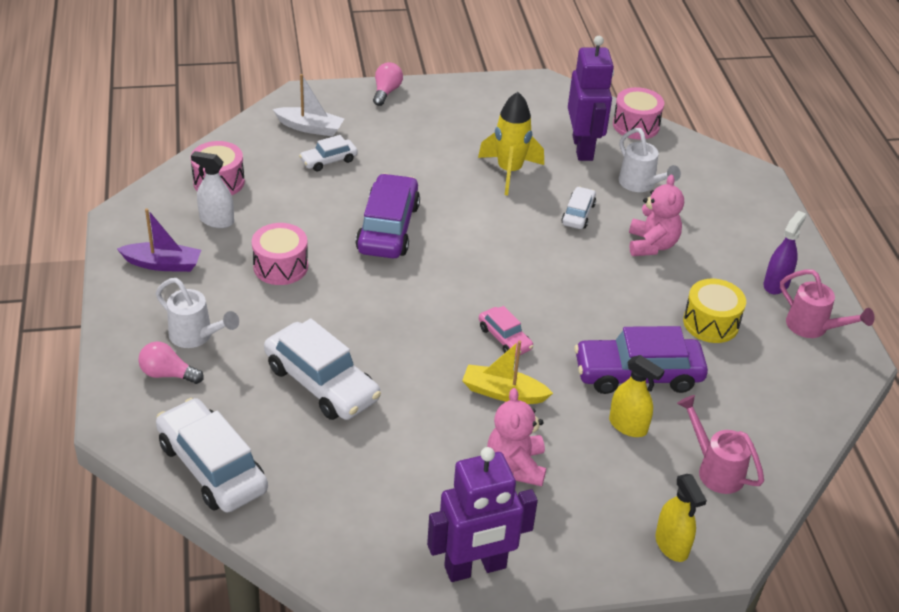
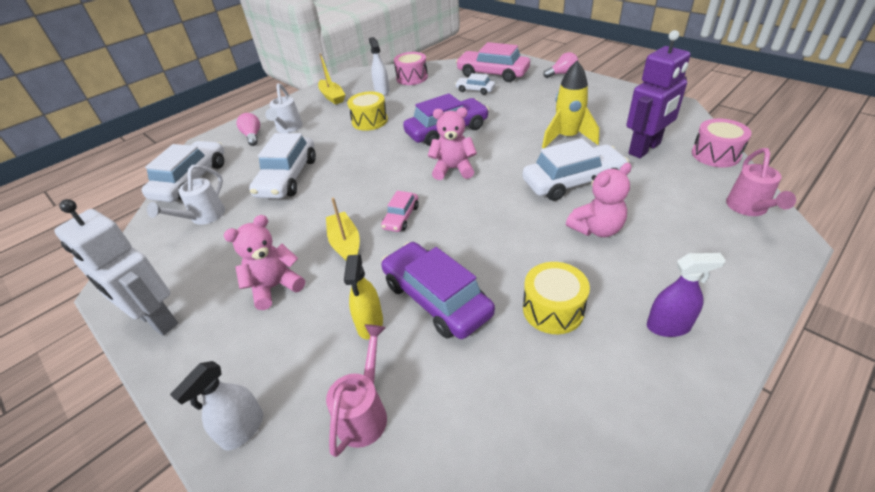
camera: 60 degrees right, 0 degrees up
purple boat [117,208,201,272] -> yellow boat [318,53,345,105]
pink drum [252,223,308,285] -> yellow drum [347,91,388,131]
white boat [273,74,344,136] -> pink car [456,42,530,82]
purple robot [427,447,538,582] -> white robot [54,199,178,336]
white car [561,187,596,229] -> white car [522,138,629,201], size x1.92
white watering can [619,128,681,192] -> white watering can moved to [147,165,225,225]
yellow spray bottle [655,474,707,562] -> white spray bottle [170,361,263,450]
pink watering can [780,269,875,338] -> pink watering can moved to [726,148,796,216]
none -> pink teddy bear [428,107,477,180]

